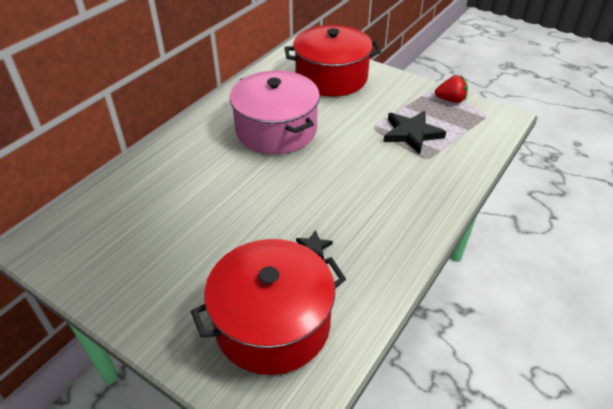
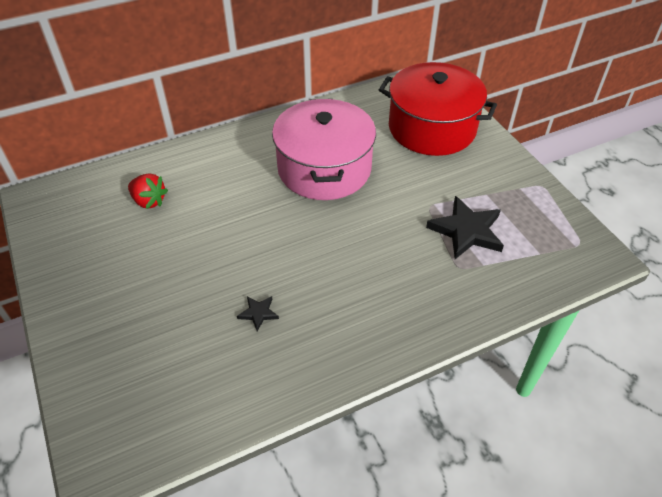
camera: 30 degrees right, 5 degrees up
red pot [191,239,346,375] -> none
red strawberry [435,75,468,103] -> red strawberry moved to [128,173,168,209]

